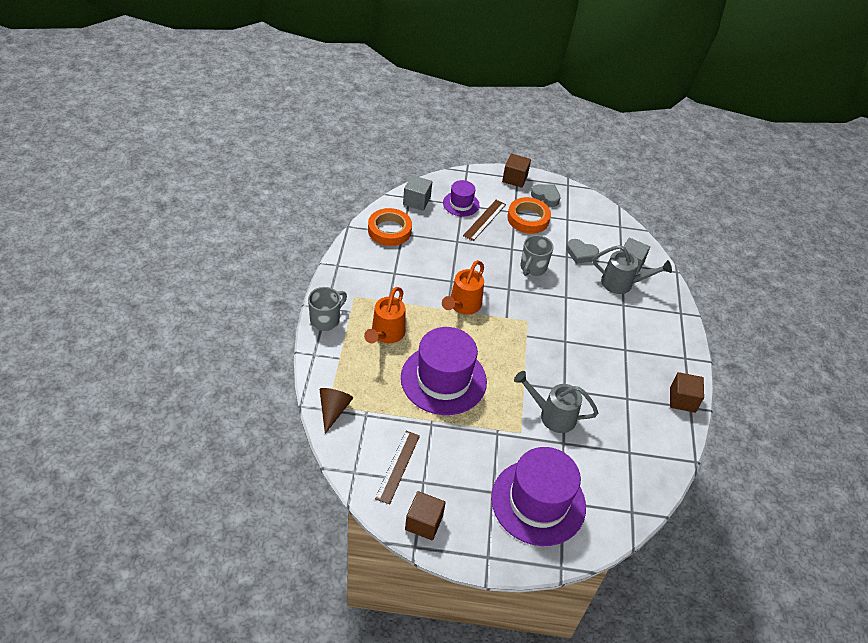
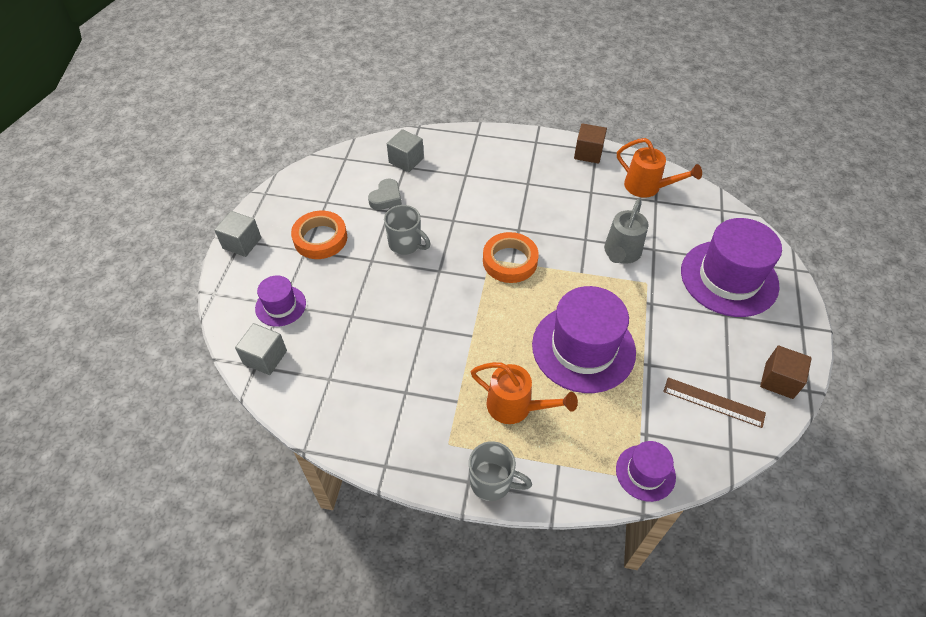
camera: 80 degrees left, 5 degrees up
grey mug [308,287,347,331] -> grey mug turned 150 degrees clockwise [469,441,532,501]
brown cone [320,388,353,434] -> purple hat [616,441,676,502]
orange tape [368,208,412,246] -> orange tape moved to [483,232,539,283]
orange watering can [442,260,484,315] -> orange watering can moved to [617,138,702,198]
brown ruler [463,200,506,241] -> none
brown cube [502,154,531,188] -> grey cube [215,211,261,257]
grey heart [531,184,560,207] -> none
grey watering can [593,245,672,294] -> none

